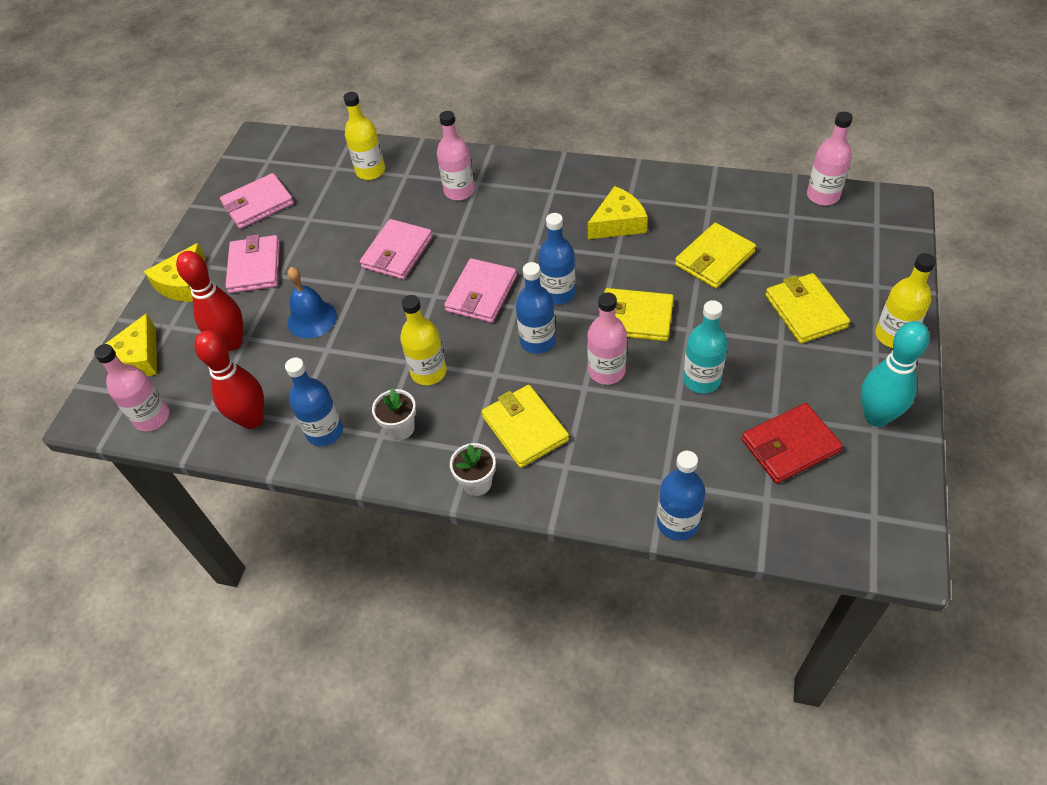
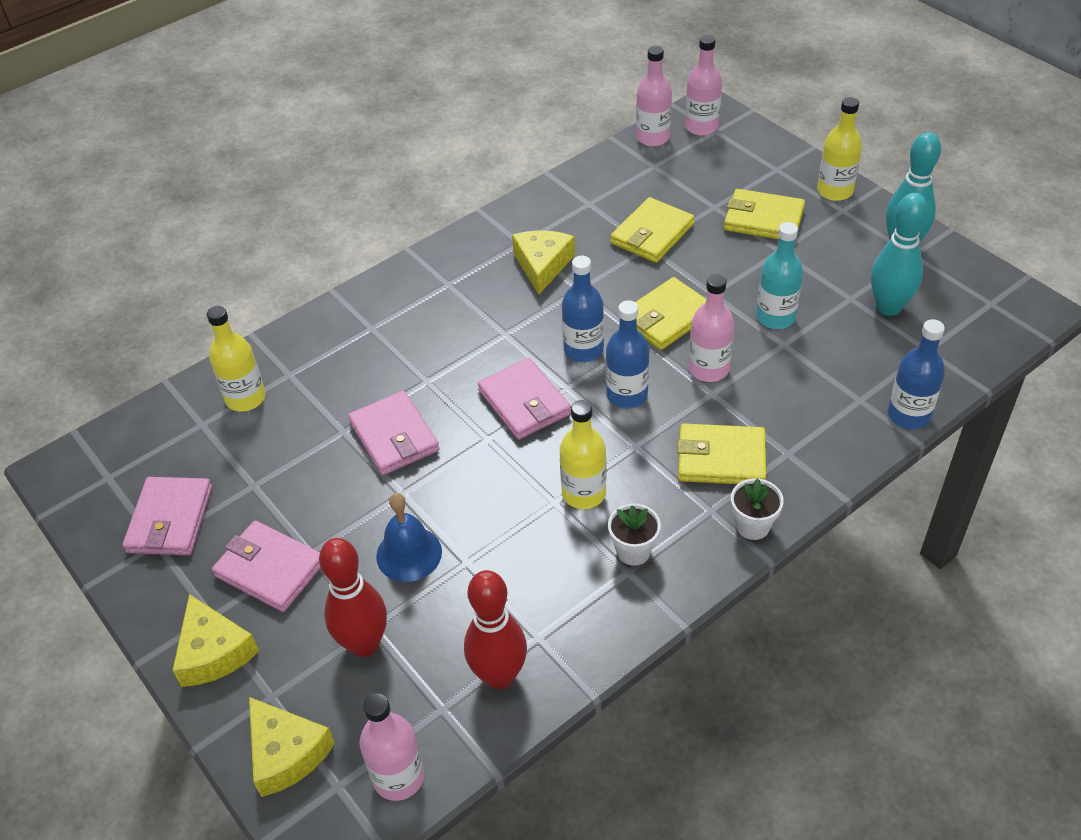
camera: 55 degrees left, 5 degrees down
blue bottle [285,358,343,446] -> none
pink bottle [437,111,475,200] -> pink bottle moved to [685,35,722,136]
yellow wallet [675,223,756,289] -> yellow wallet turned 45 degrees clockwise [611,197,694,263]
red wallet [742,403,843,483] -> turquoise bowling pin [871,193,928,316]

